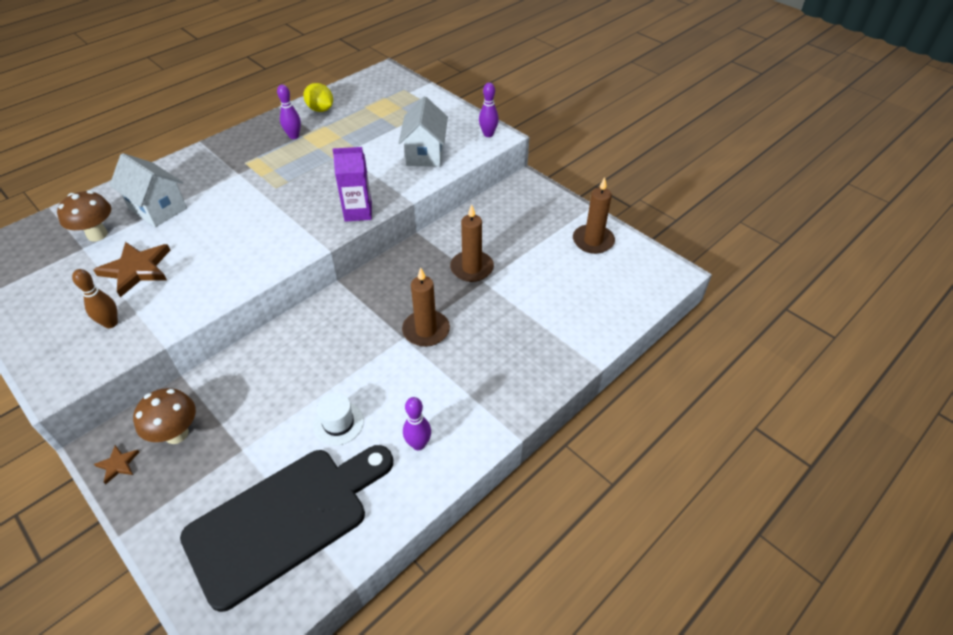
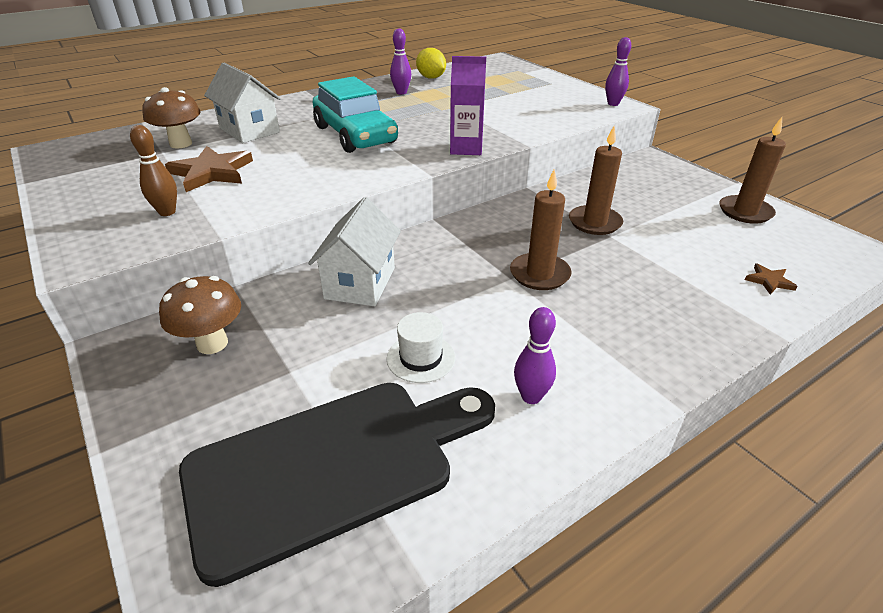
camera: 10 degrees right, 10 degrees down
brown star [94,445,139,484] -> brown star moved to [745,263,798,295]
white house [399,96,448,167] -> white house moved to [308,197,401,306]
none -> turquoise car [313,76,398,153]

